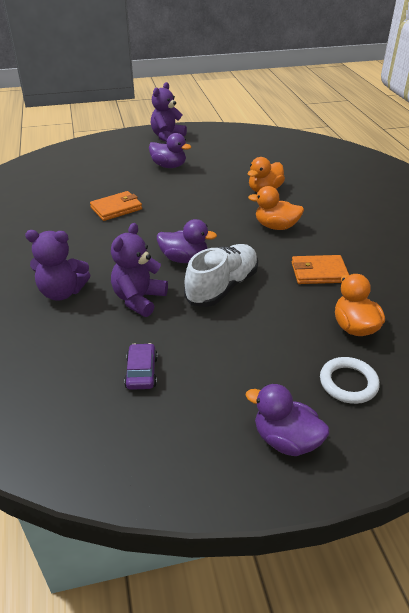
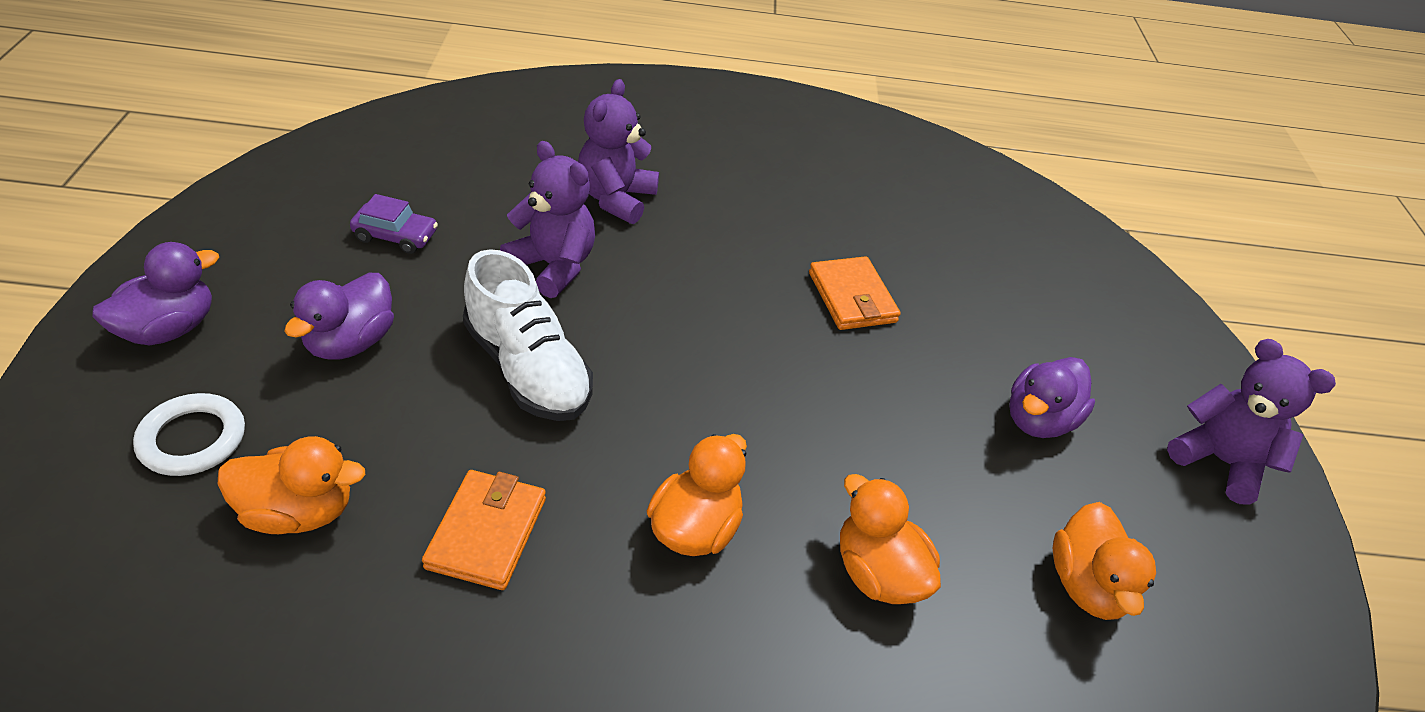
camera: 100 degrees right, 5 degrees up
purple duck [157,219,217,263] -> purple duck moved to [284,273,394,360]
none -> orange duck [1053,502,1156,620]

